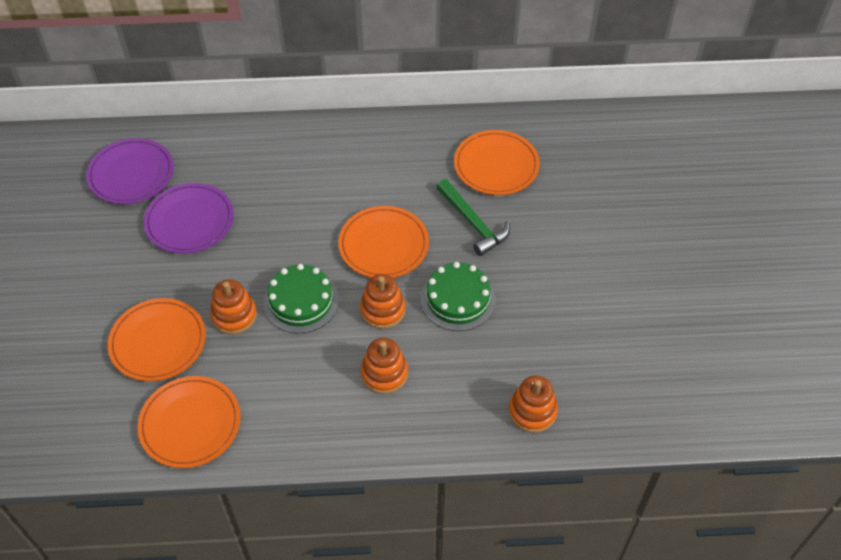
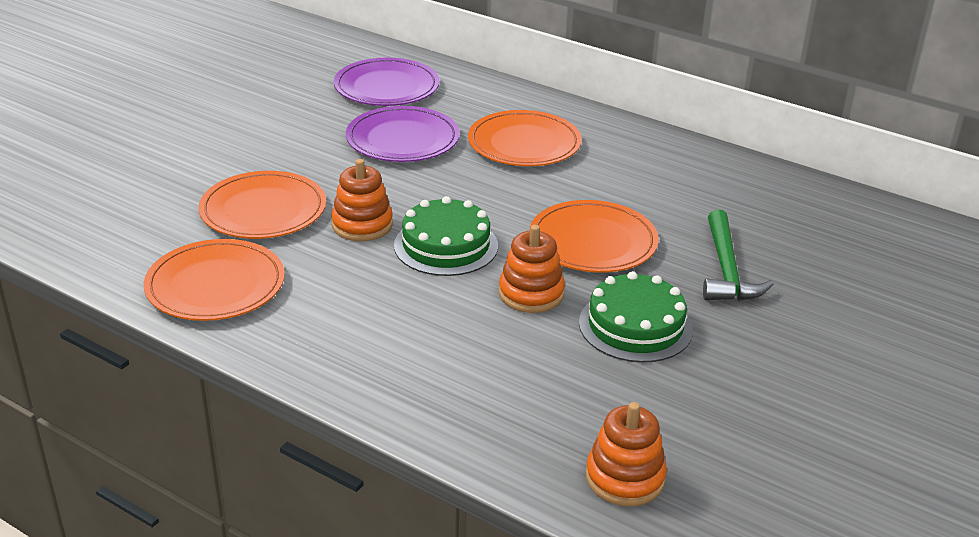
camera: 35 degrees right, 20 degrees down
orange stacking toy [361,338,408,394] -> none
orange plate [454,130,540,195] -> orange plate moved to [468,110,582,166]

